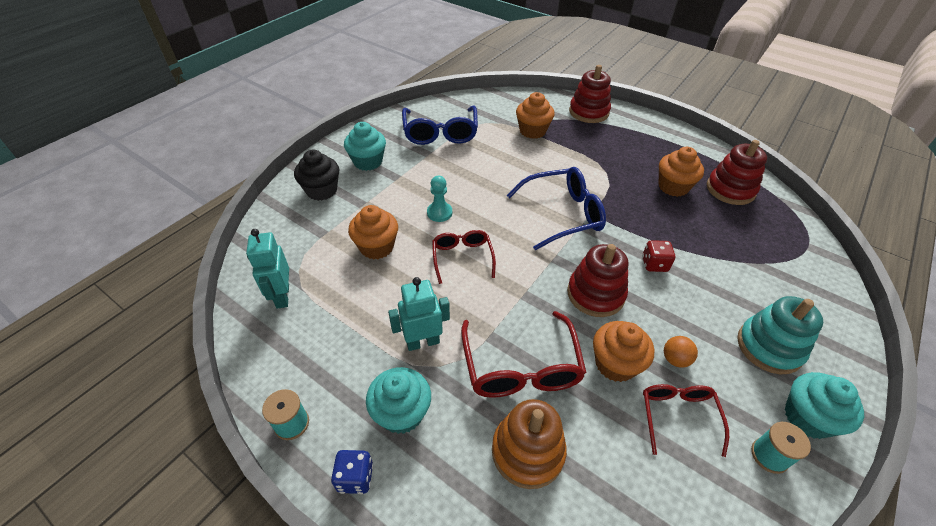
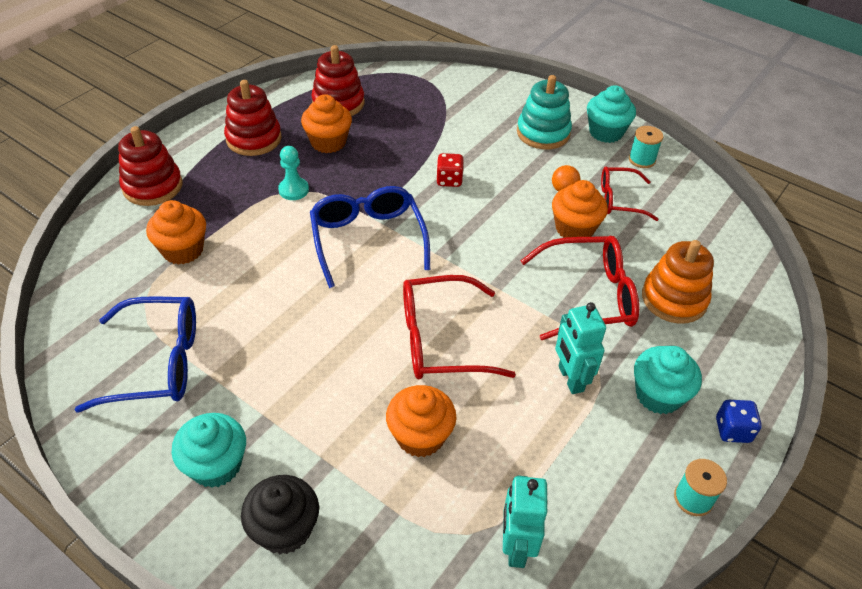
camera: 90 degrees left, 0 degrees up
turquoise robot [246,229,289,309] -> turquoise robot turned 105 degrees clockwise [503,476,547,568]
turquoise pawn [427,176,452,222] -> turquoise pawn moved to [278,146,309,200]
red glasses [432,230,496,284] -> red glasses [403,275,516,379], size x1.60
red stacking toy [567,244,628,317] -> red stacking toy moved to [224,80,282,156]

